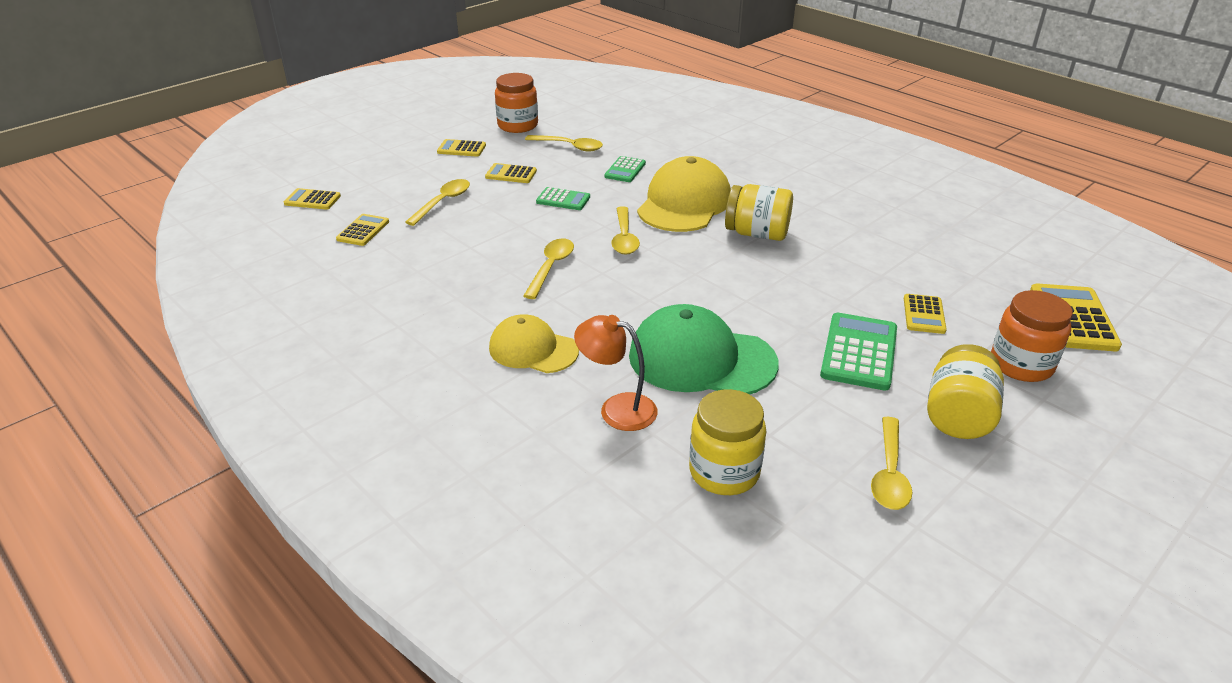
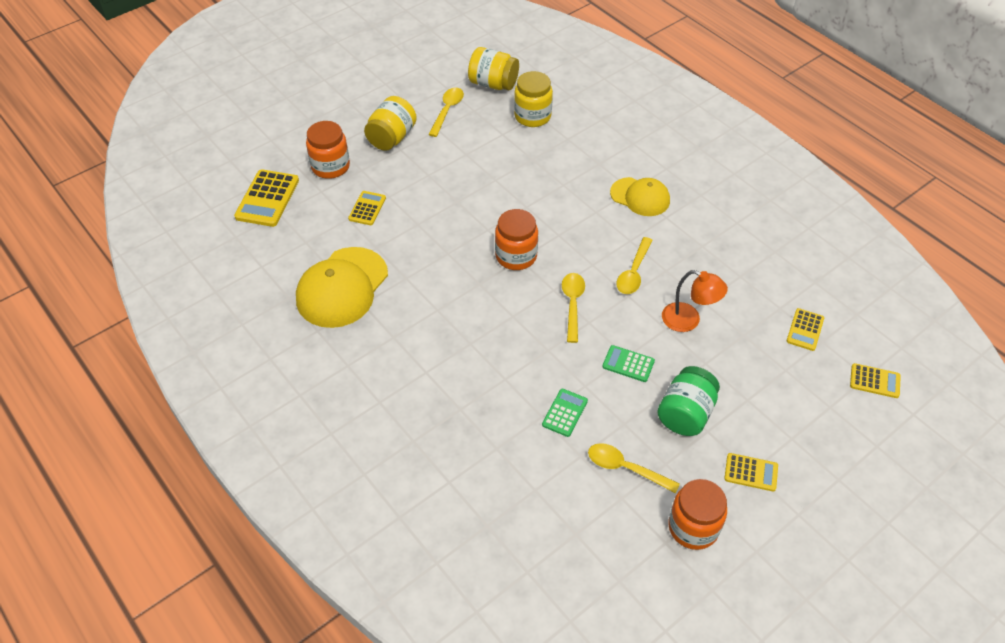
camera: 175 degrees left, 15 degrees up
yellow spoon [405,179,470,226] -> none
yellow calculator [485,163,537,183] -> green jar [658,366,720,436]
orange lamp [574,315,657,431] -> orange lamp moved to [662,270,728,332]
green cap [629,304,779,394] -> none
yellow cap [637,156,731,232] -> yellow cap moved to [296,247,388,328]
yellow jar [725,184,793,241] -> yellow jar moved to [468,47,519,90]
green calculator [820,313,897,391] -> none
none -> orange jar [495,209,538,270]

